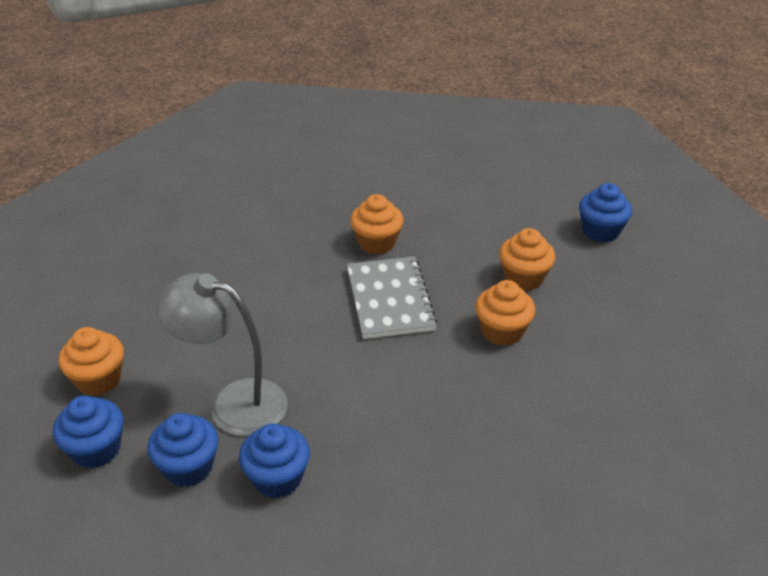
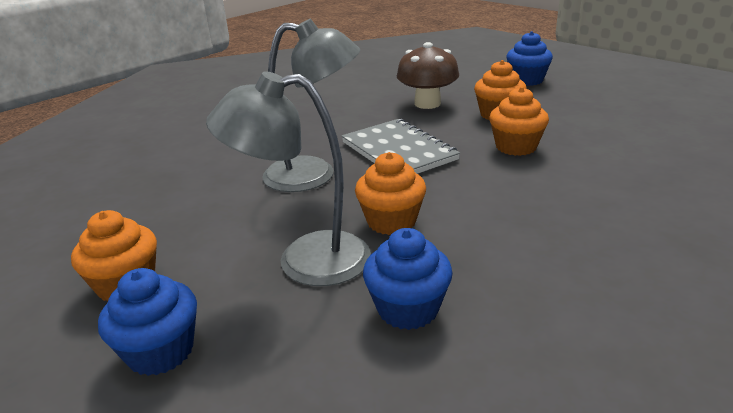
camera: 20 degrees left, 10 degrees down
blue cupcake [147,413,219,487] -> none
orange cupcake [350,194,403,254] -> orange cupcake moved to [355,152,426,235]
none -> grey lamp [262,19,360,192]
none -> brown mushroom [397,42,459,109]

